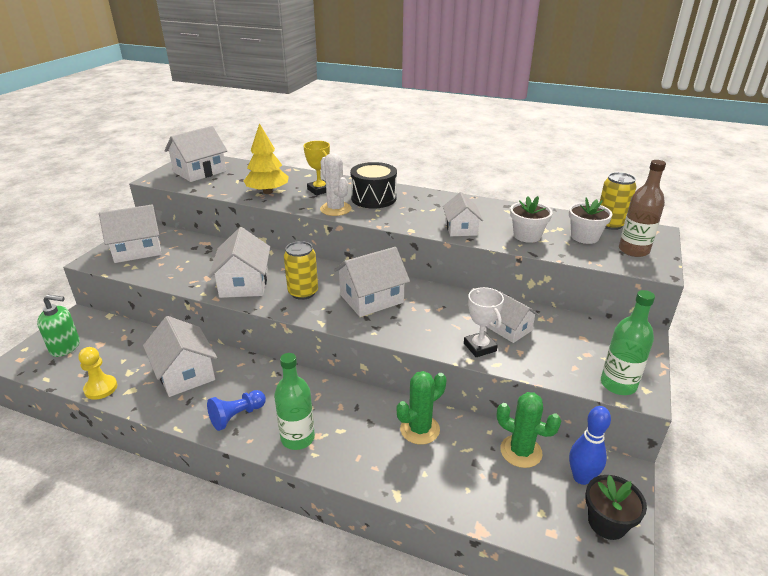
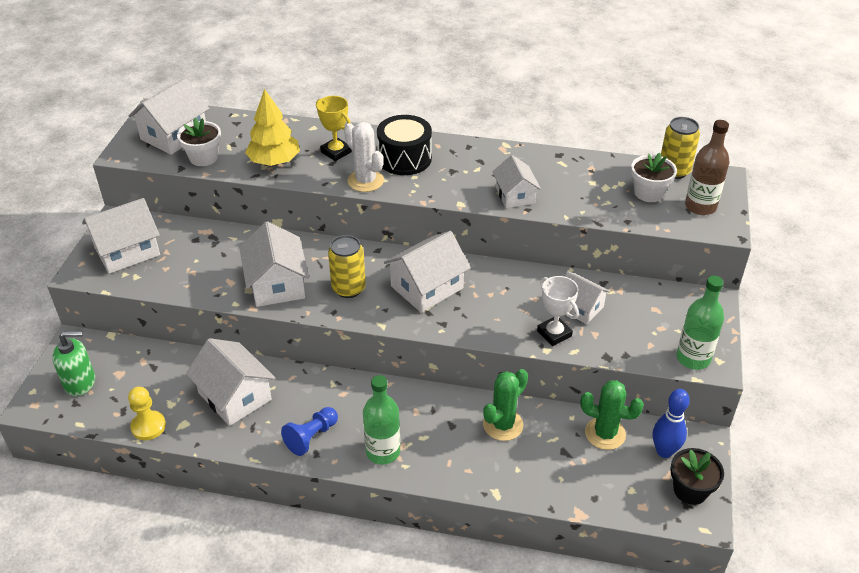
camera: 10 degrees left, 10 degrees up
white flower pot [510,196,553,243] -> white flower pot moved to [177,118,221,166]

